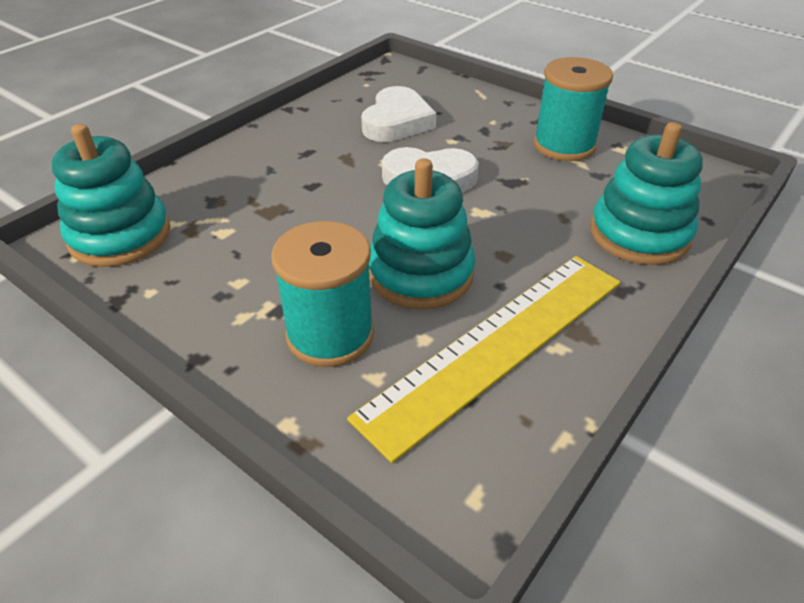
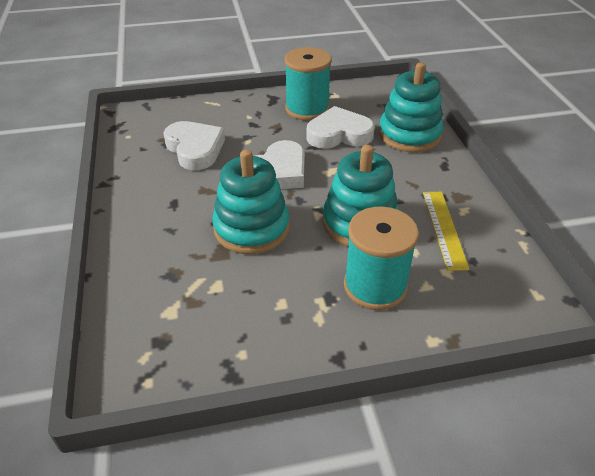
camera: 50 degrees left, 0 degrees up
turquoise stacking toy [52,124,170,267] -> turquoise stacking toy moved to [212,149,290,254]
yellow ruler [347,256,621,463] -> yellow ruler [423,192,470,271], size x0.53
none -> white heart [306,106,375,149]

